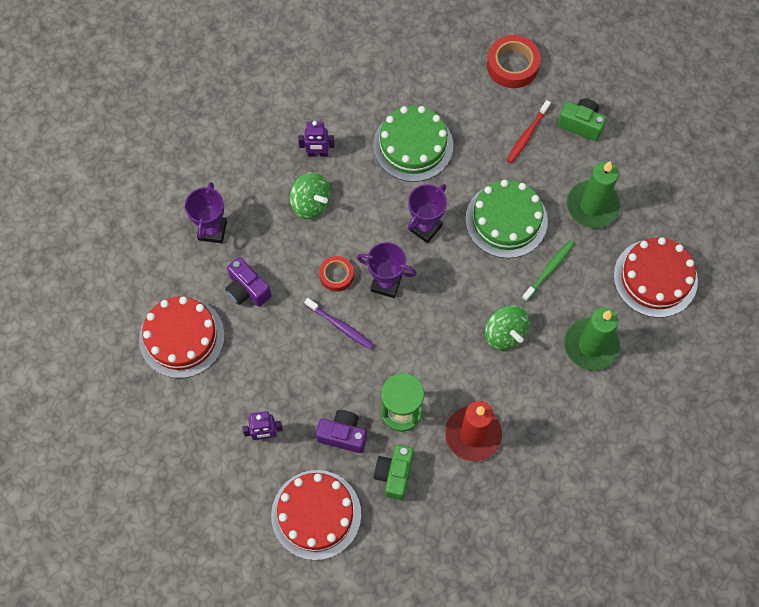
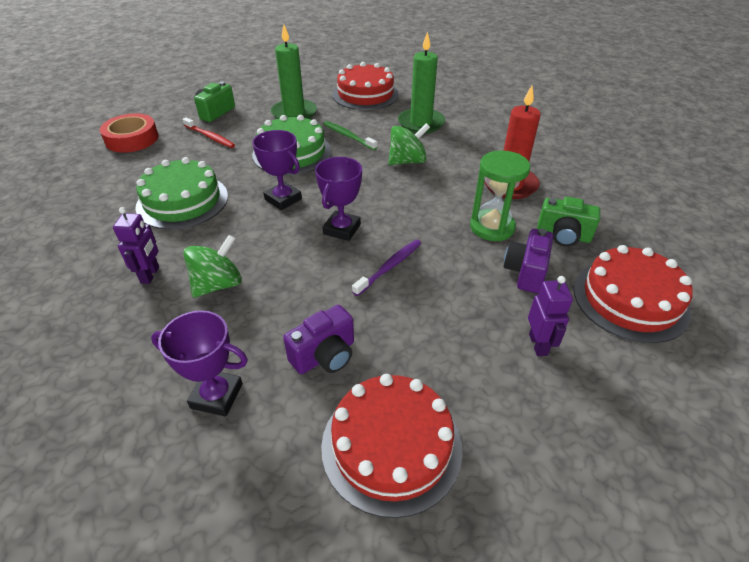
camera: 85 degrees left, 25 degrees down
red tape [319,256,354,292] -> none

